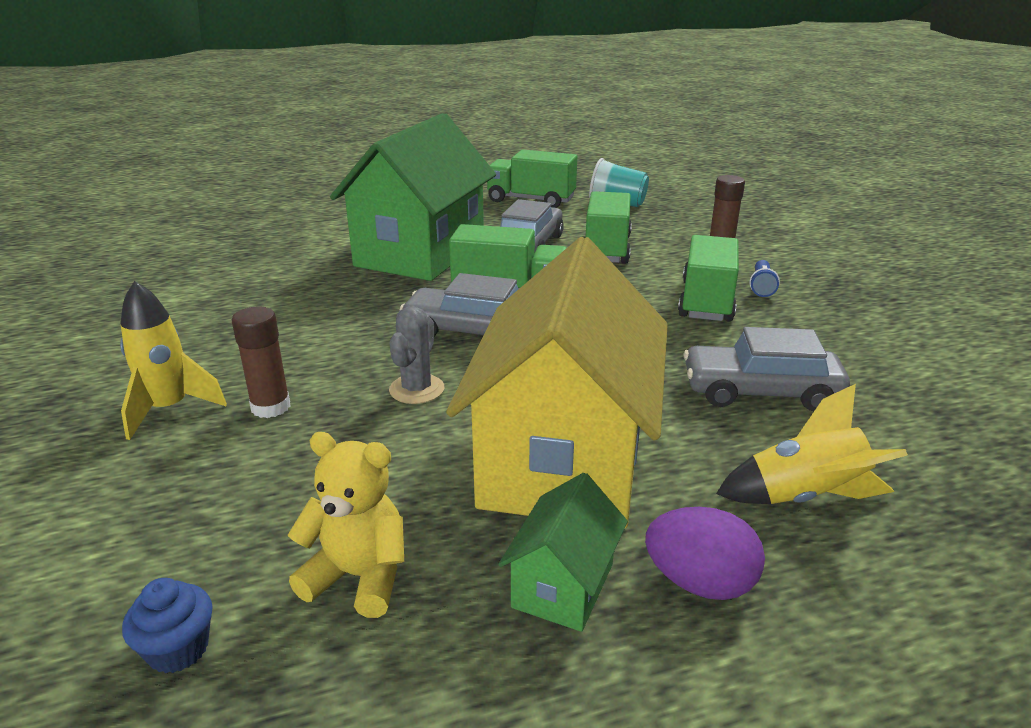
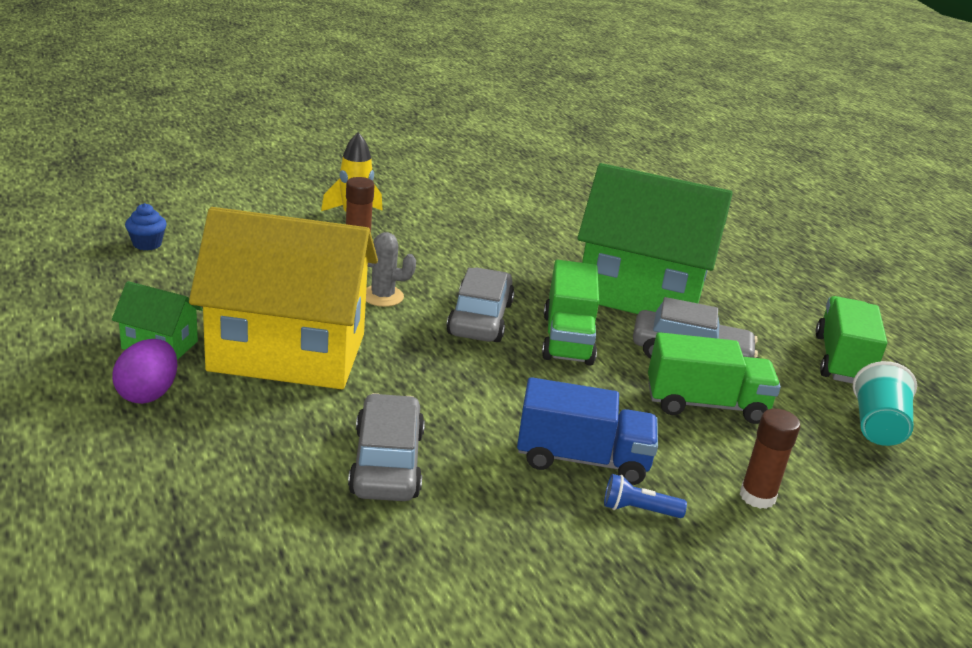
camera: 80 degrees right, 0 degrees up
yellow teddy bear [288,432,404,618] -> none
green truck [678,235,739,322] -> blue truck [517,377,658,485]
yellow rocket [716,384,908,504] -> none

